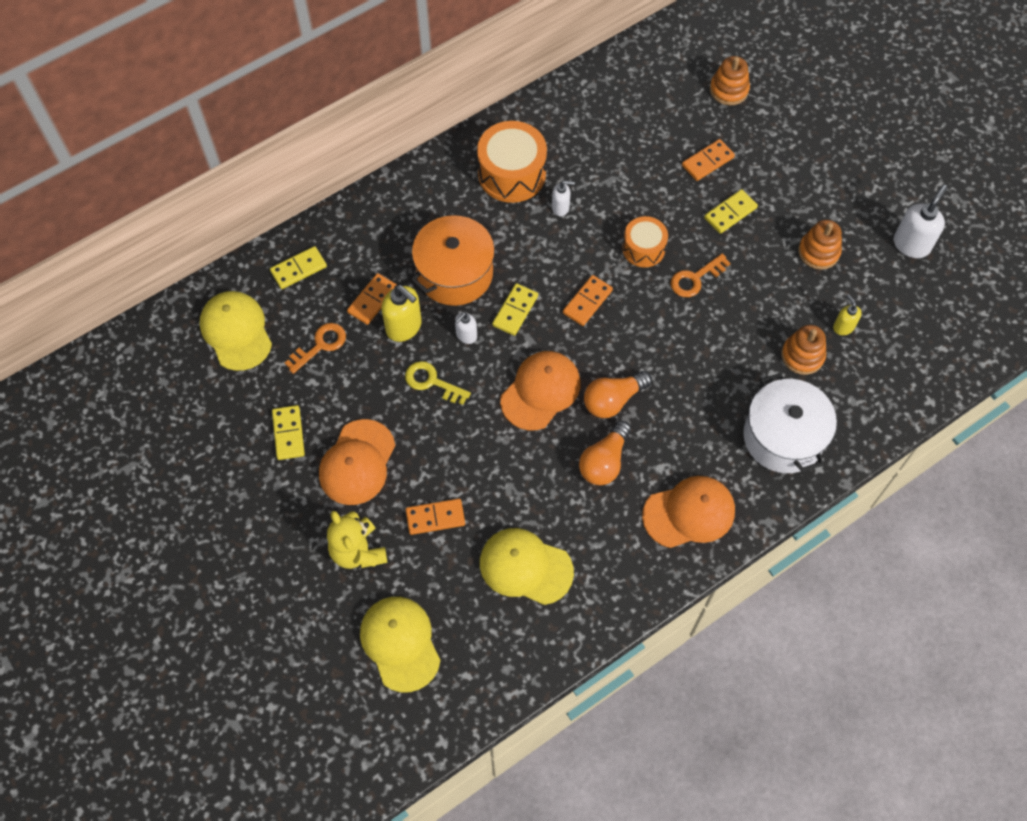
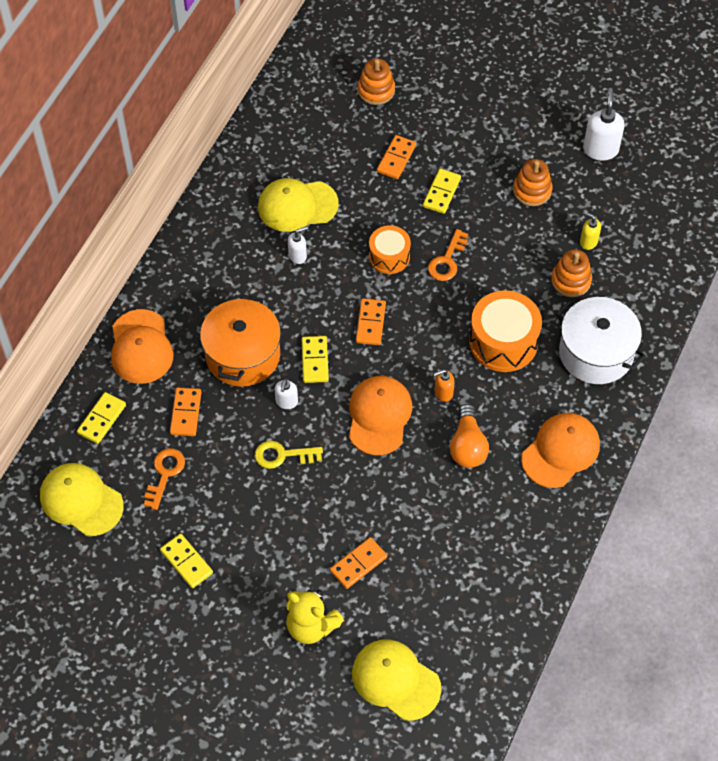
camera: 30 degrees left, 5 degrees down
orange cap [319,419,396,505] -> orange cap moved to [111,309,173,384]
yellow soap dispenser [381,285,422,342] -> none
orange drum [477,121,547,203] -> orange drum moved to [469,290,542,372]
yellow cap [480,528,574,605] -> yellow cap moved to [258,178,339,232]
orange light bulb [584,371,652,418] -> orange soap dispenser [433,369,454,402]

